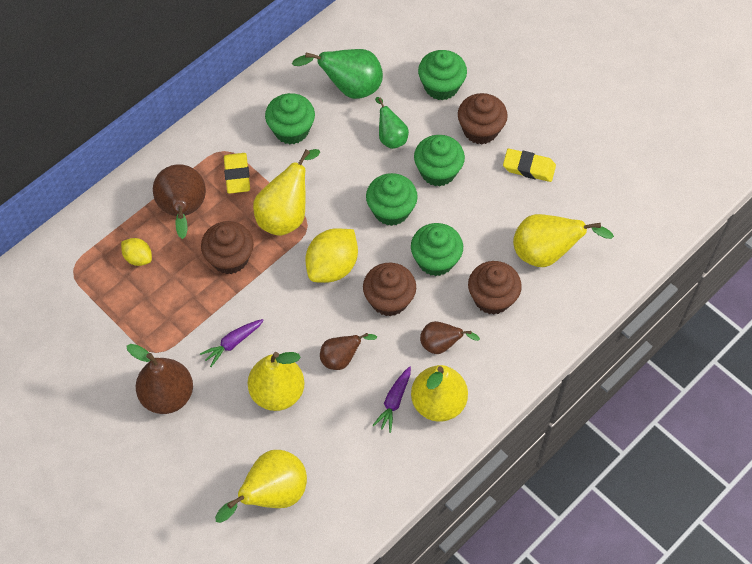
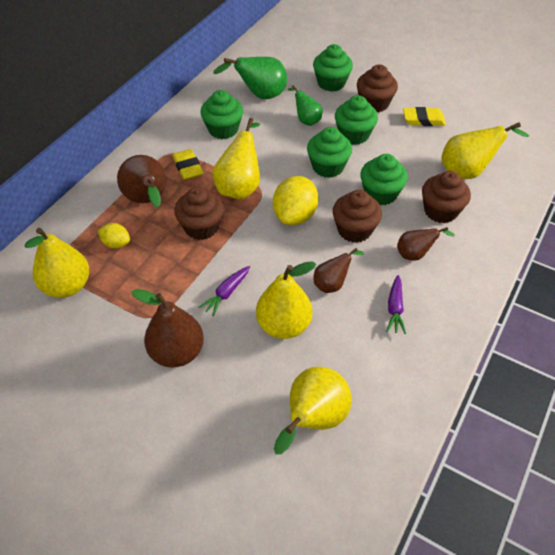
camera: 15 degrees left, 10 degrees down
yellow pear [411,365,468,422] -> yellow pear moved to [24,228,89,298]

